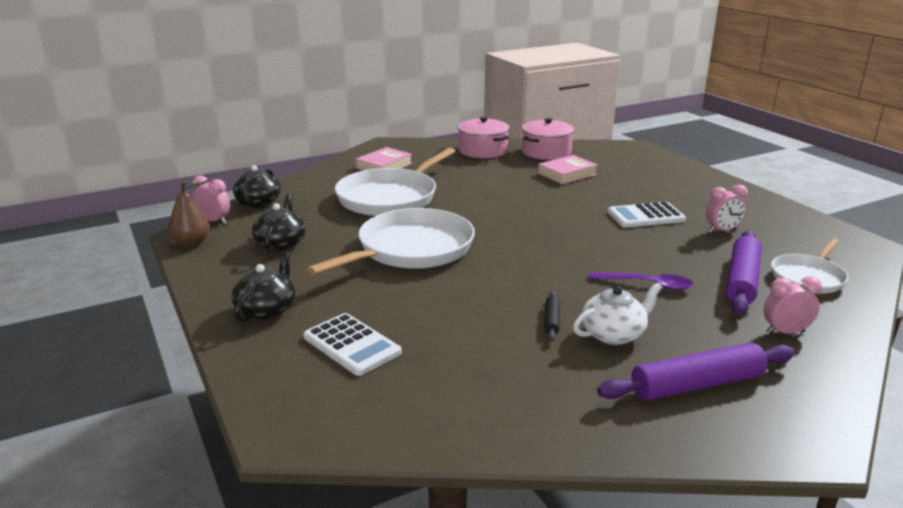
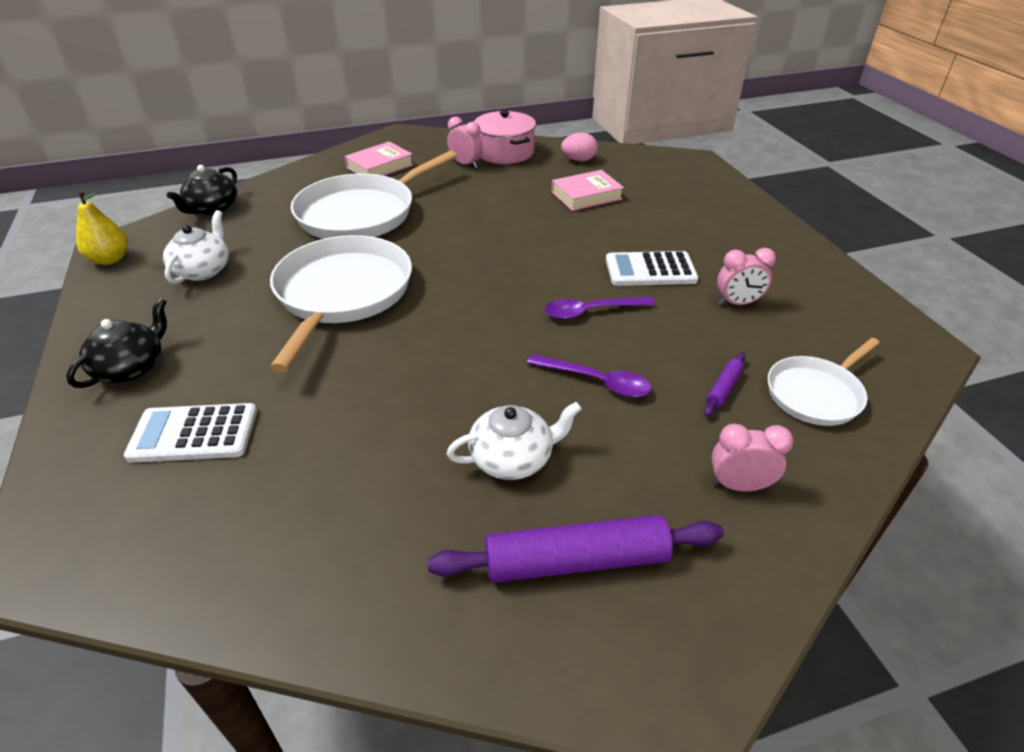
camera: 10 degrees right, 15 degrees up
brown pear [168,181,210,247] -> yellow pear [76,189,128,265]
pink clock [192,175,230,224] -> pink clock moved to [447,117,483,168]
black teapot [252,195,306,251] -> white teapot [163,210,229,284]
white calculator [304,313,402,376] -> white calculator turned 120 degrees clockwise [124,403,257,463]
white pan [307,208,475,276] -> white pan turned 45 degrees counterclockwise [270,235,412,372]
pink pot [522,118,574,160] -> pink egg [561,133,598,161]
black rolling pin [545,291,560,341] -> none
purple rolling pin [726,230,762,314] -> purple rolling pin [704,352,746,416], size x0.47
none -> purple spoon [544,297,655,319]

